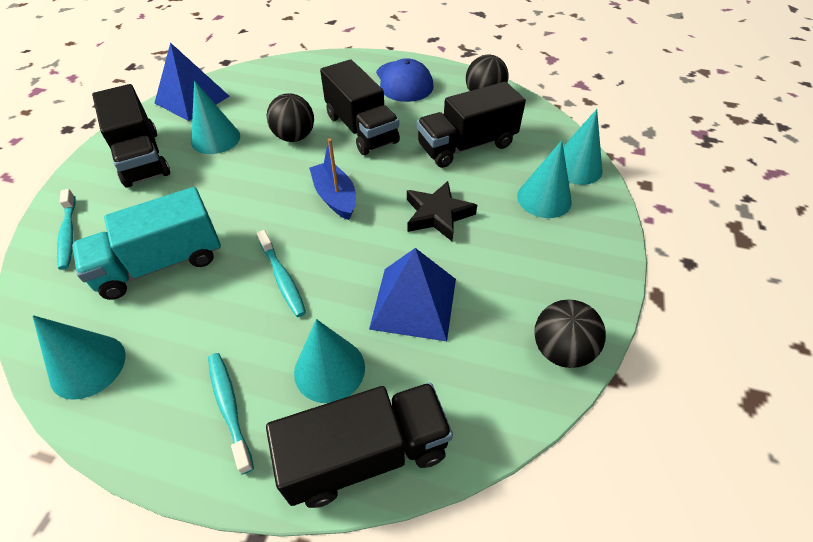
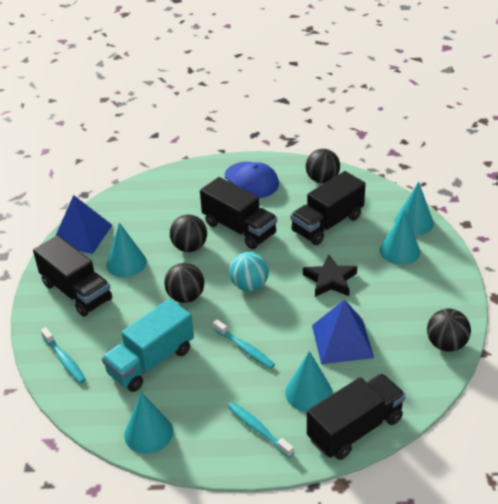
camera: 15 degrees left, 10 degrees down
blue boat [309,139,356,220] -> turquoise ball [229,252,269,291]
none -> black ball [164,263,204,303]

